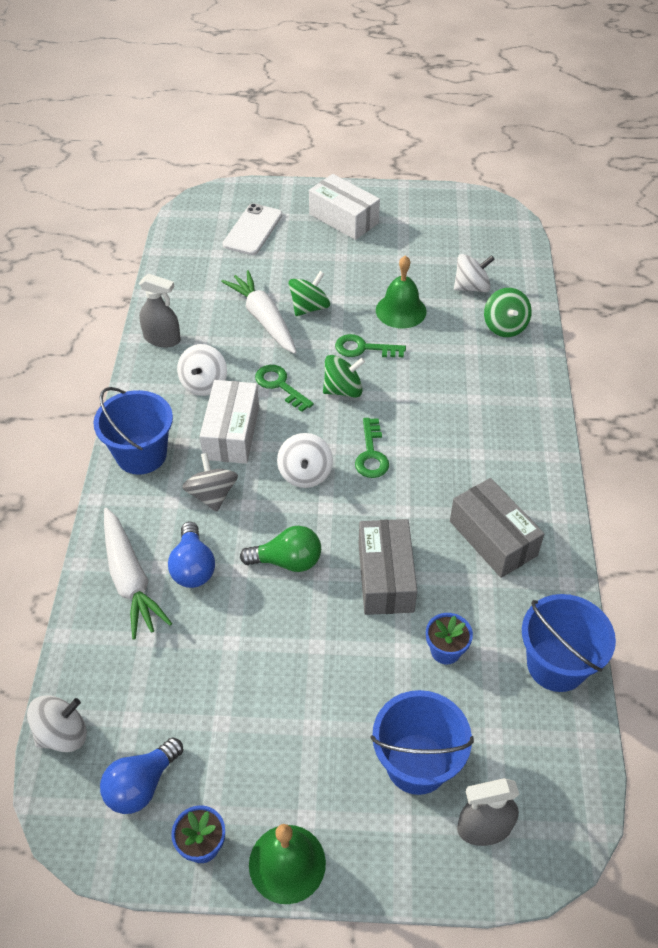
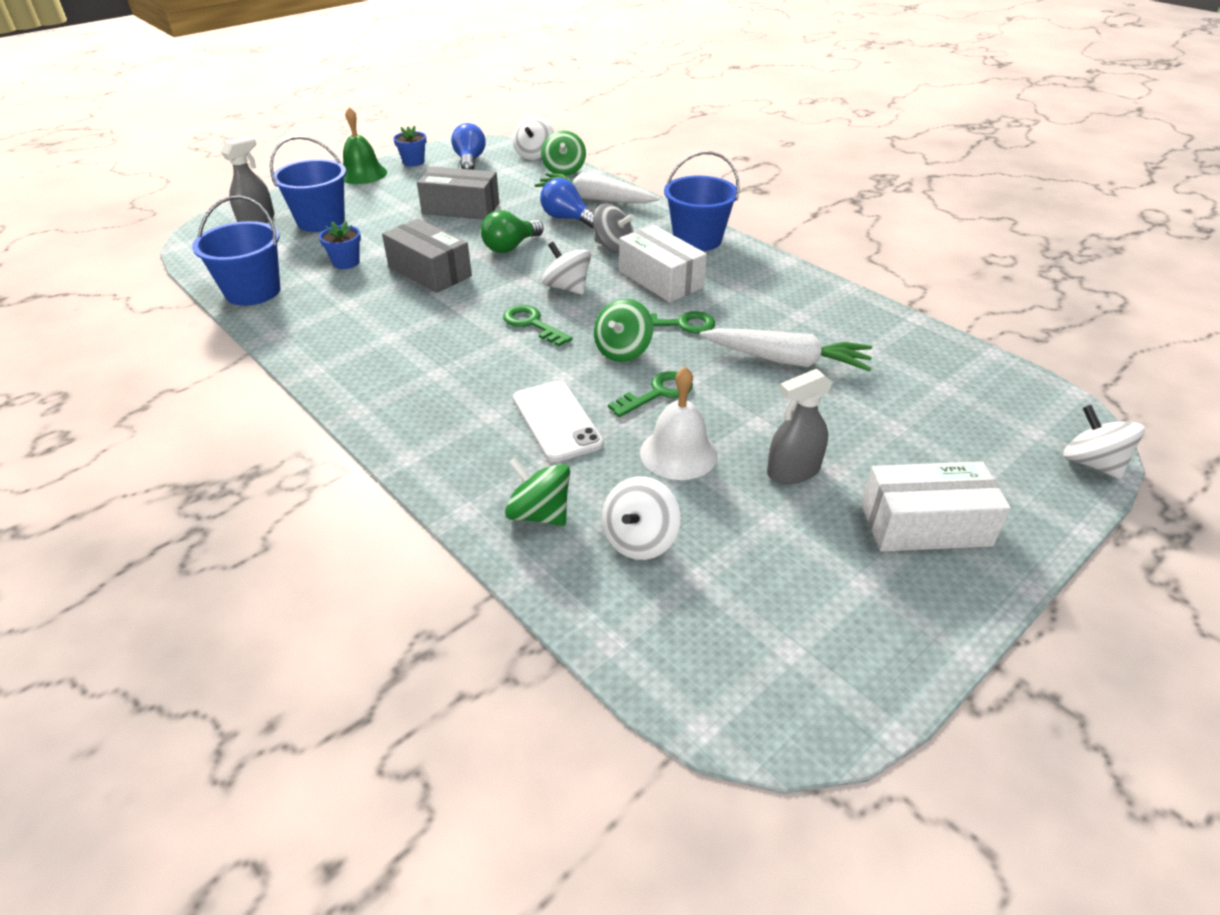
camera: 135 degrees right, 10 degrees down
grey spray bottle [139,274,181,347] -> grey spray bottle moved to [767,368,833,484]
white spinning top [177,344,227,396] -> white spinning top moved to [1063,405,1145,479]
white phone [223,203,282,255] -> white phone moved to [513,381,604,462]
green spinning top [288,271,330,316] -> green spinning top moved to [541,131,586,176]
green bell [376,255,427,328] -> white bell [640,367,718,480]
grey box [450,478,544,578] -> grey box moved to [417,166,499,220]

